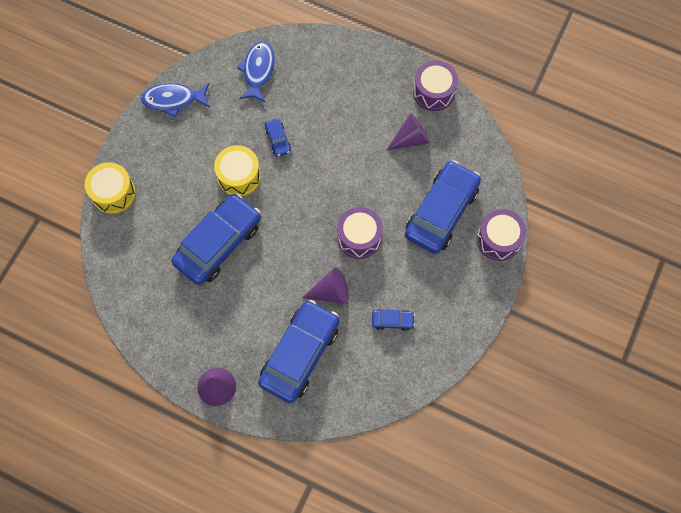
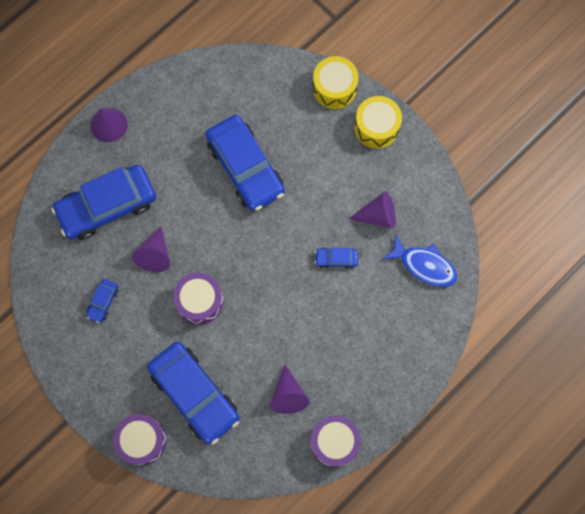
camera: 110 degrees right, 5 degrees up
blue fish [141,83,210,117] -> none
yellow drum [214,145,261,196] -> yellow drum moved to [354,96,402,149]
blue car [258,300,339,403] -> blue car turned 105 degrees clockwise [51,165,156,240]
none -> purple cone [349,191,396,228]

